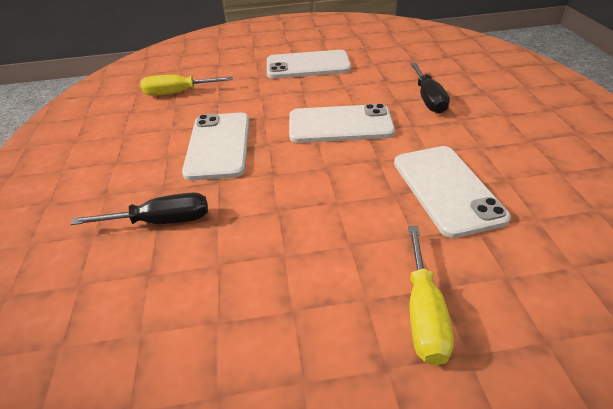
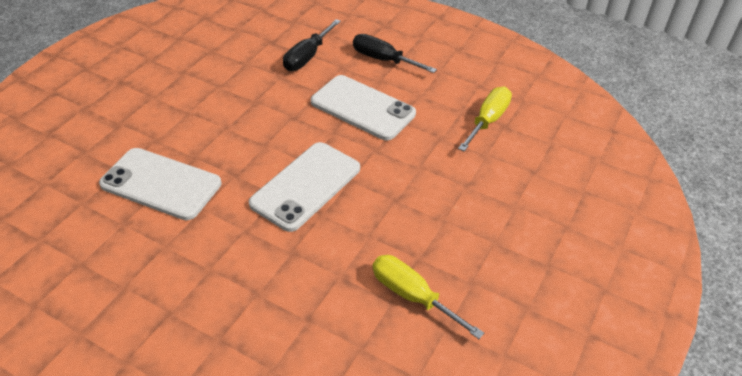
camera: 125 degrees right, 5 degrees up
white phone [267,50,351,79] -> none
yellow screwdriver [408,226,454,366] -> yellow screwdriver moved to [373,255,484,339]
black screwdriver [410,63,450,114] -> black screwdriver moved to [353,34,437,73]

